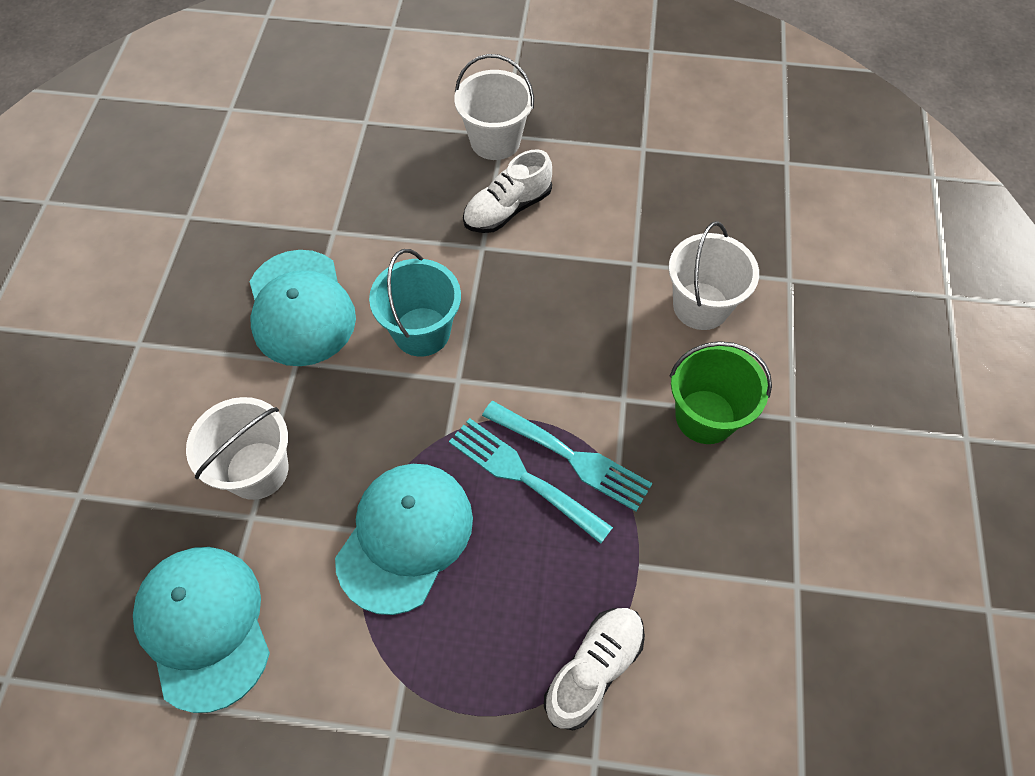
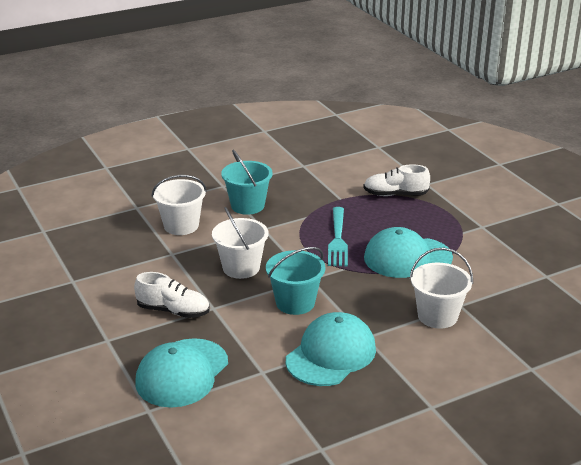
camera: 125 degrees left, 30 degrees down
turquoise cap [133,547,270,713] -> turquoise cap moved to [136,338,228,408]
white bucket [454,54,534,160] -> white bucket moved to [212,207,268,279]
turquoise fork [482,401,652,511] -> none
green bucket [669,341,772,444] -> turquoise bucket [221,150,273,215]

